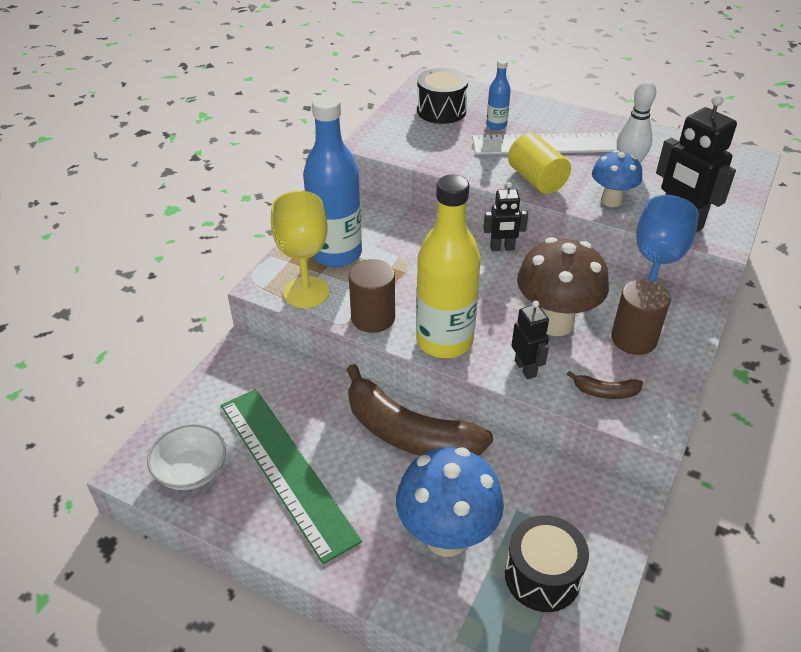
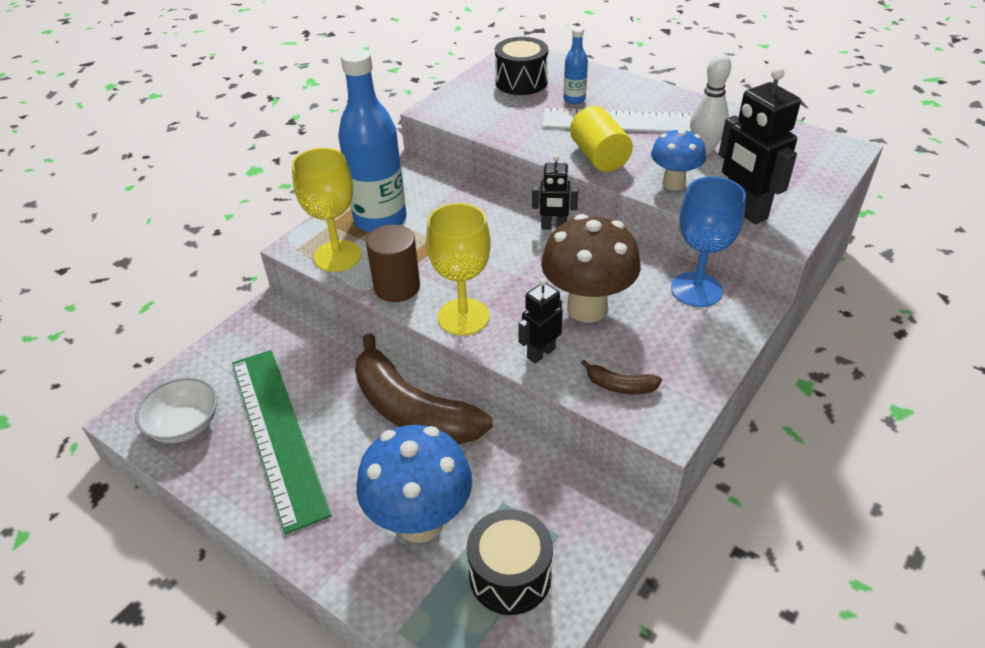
camera: 10 degrees right, 0 degrees up
yellow bottle [416,175,481,358] -> yellow goblet [426,203,491,335]
black robot [512,301,549,379] -> black robot turned 120 degrees counterclockwise [518,278,563,364]
brown cylinder [611,280,671,355] -> none

